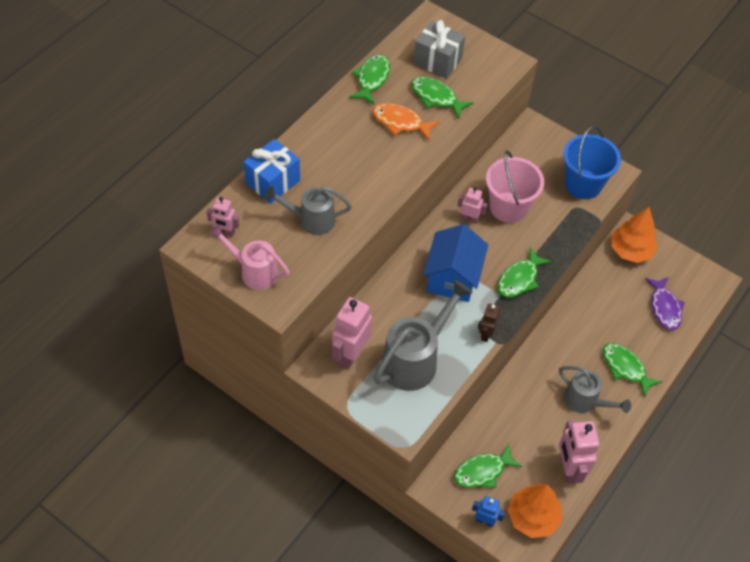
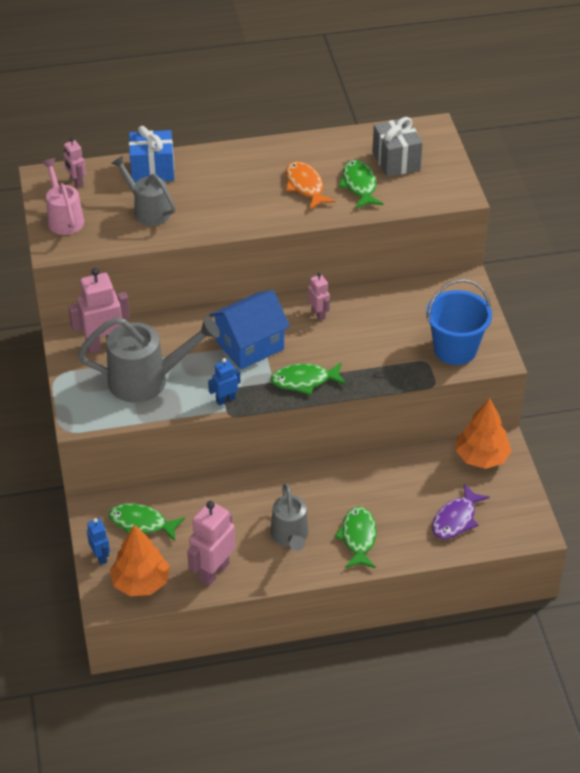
camera: 45 degrees right, 10 degrees down
green fish [349,54,390,104] -> none
brown robot [479,303,500,342] -> blue robot [208,358,240,406]
pink bucket [486,151,544,223] -> none

